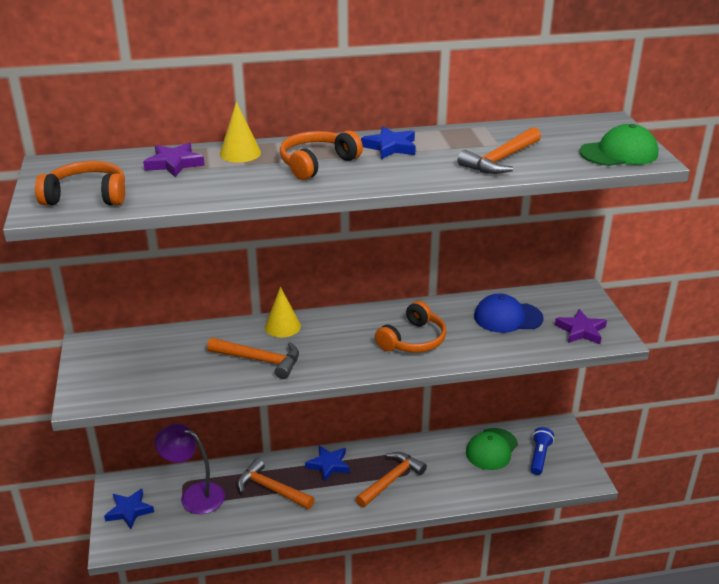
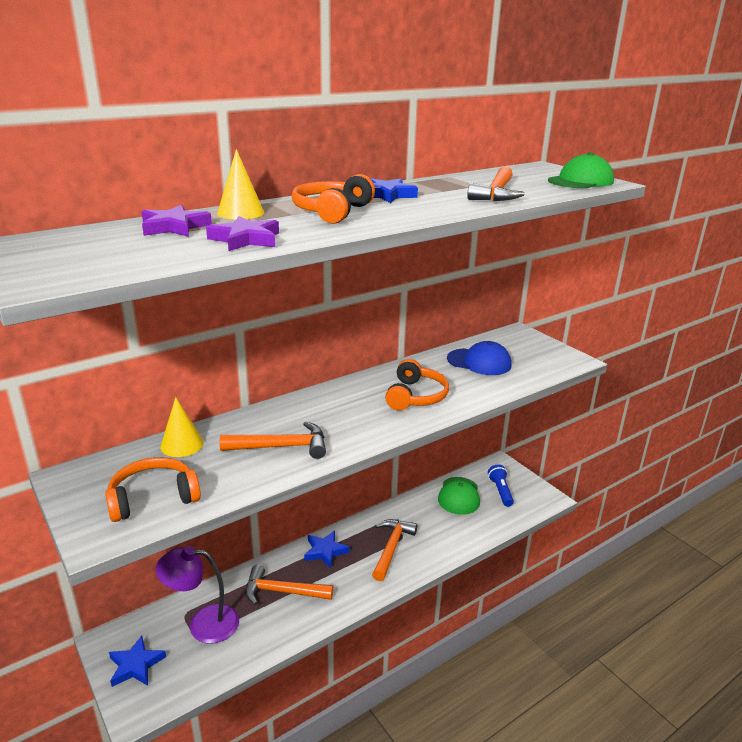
camera: 25 degrees left, 5 degrees down
orange headphones [35,161,125,205] -> orange headphones moved to [105,457,201,522]
yellow cone [265,286,301,337] -> yellow cone moved to [160,397,204,457]
blue cap [474,293,544,333] -> blue cap turned 135 degrees counterclockwise [447,341,511,375]
purple star [555,309,607,344] -> purple star moved to [206,216,279,251]

